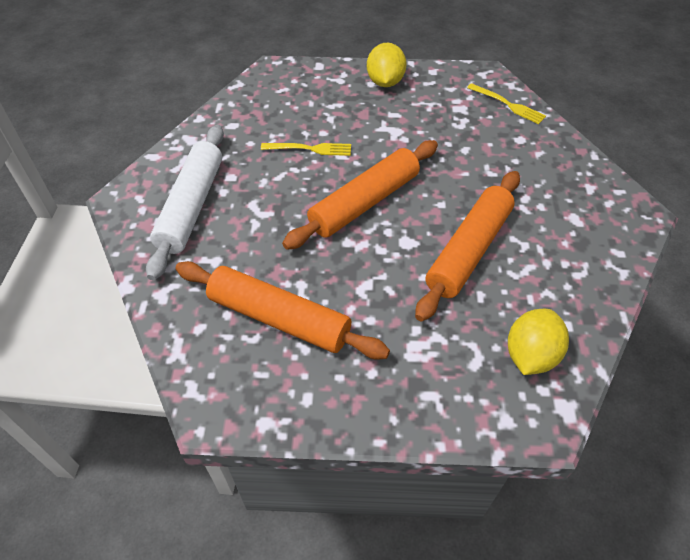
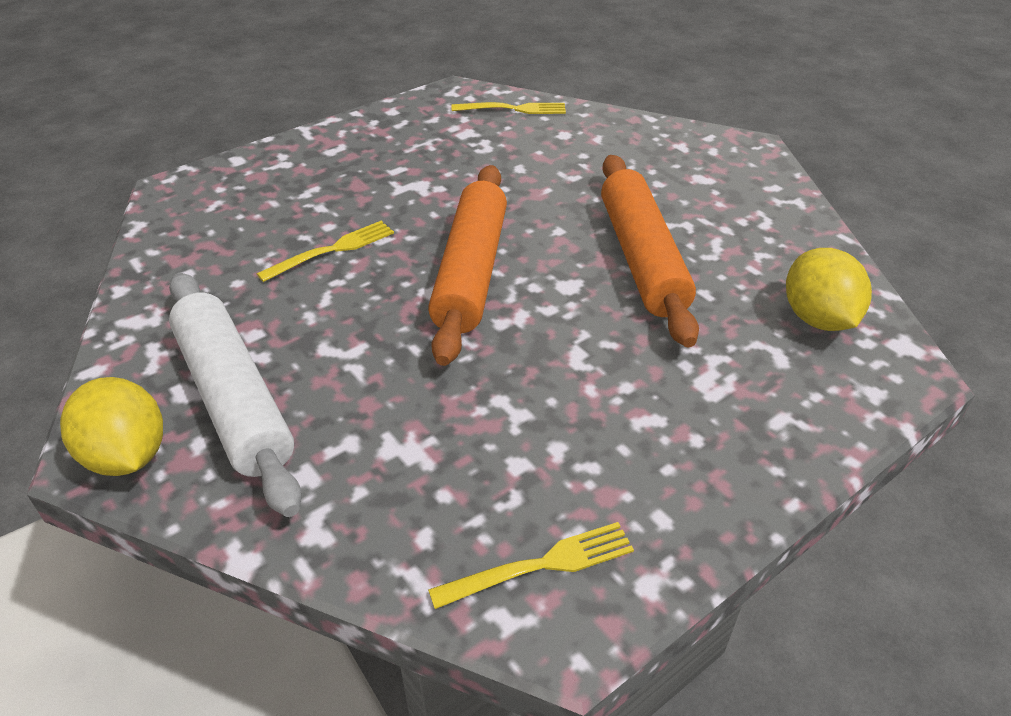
camera: 40 degrees left, 10 degrees down
orange rolling pin [175,261,390,360] -> none
yellow lemon [367,43,407,87] -> yellow lemon moved to [60,377,163,476]
none -> yellow fork [428,522,634,609]

